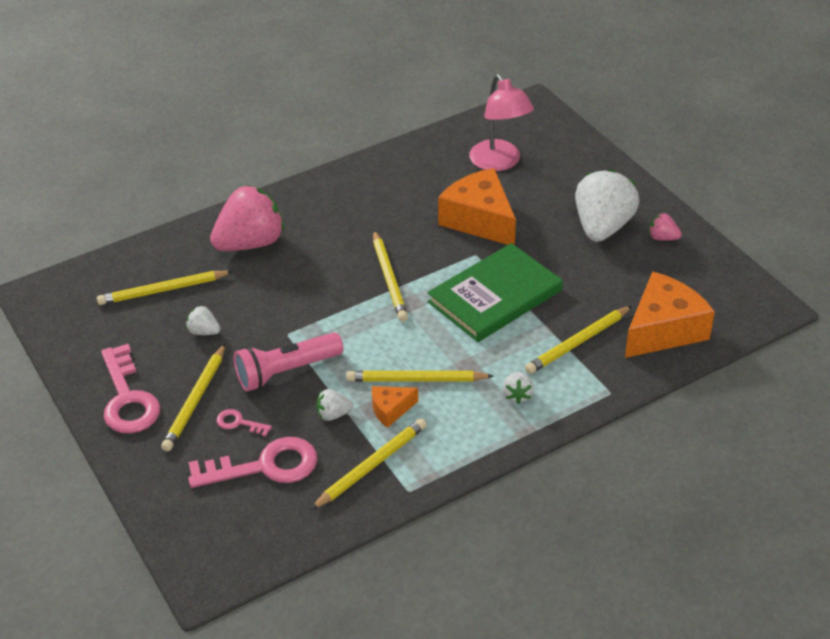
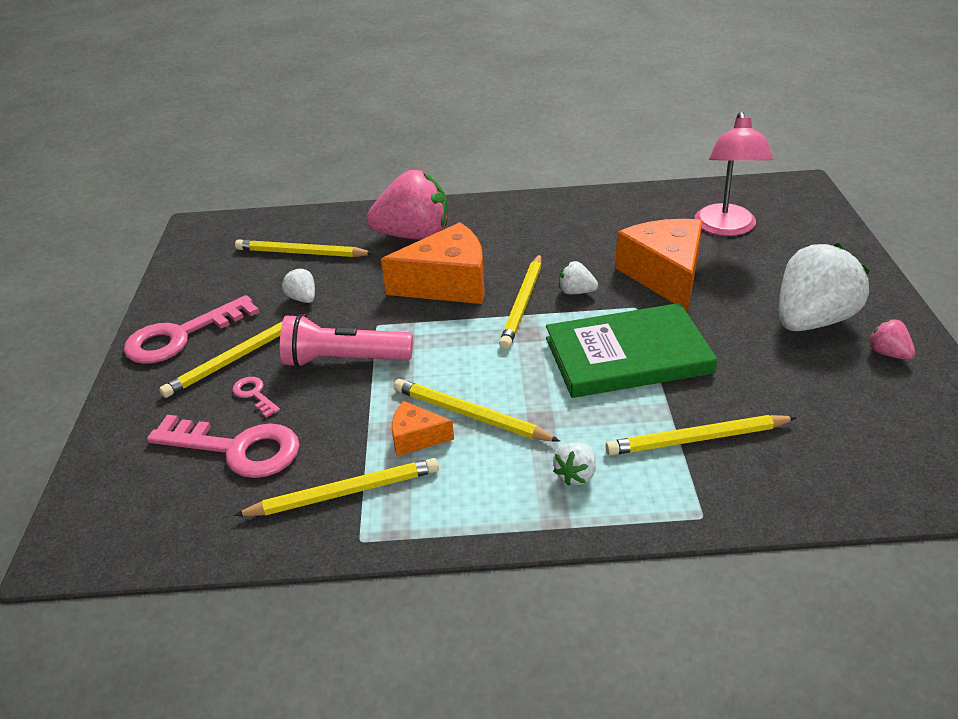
camera: 30 degrees right, 5 degrees down
pink key [101,344,160,434] -> pink key turned 45 degrees clockwise [124,295,259,364]
white strawberry [316,389,354,421] -> white strawberry moved to [559,261,598,294]
orange cheese [625,271,715,358] -> orange cheese moved to [381,222,485,304]

